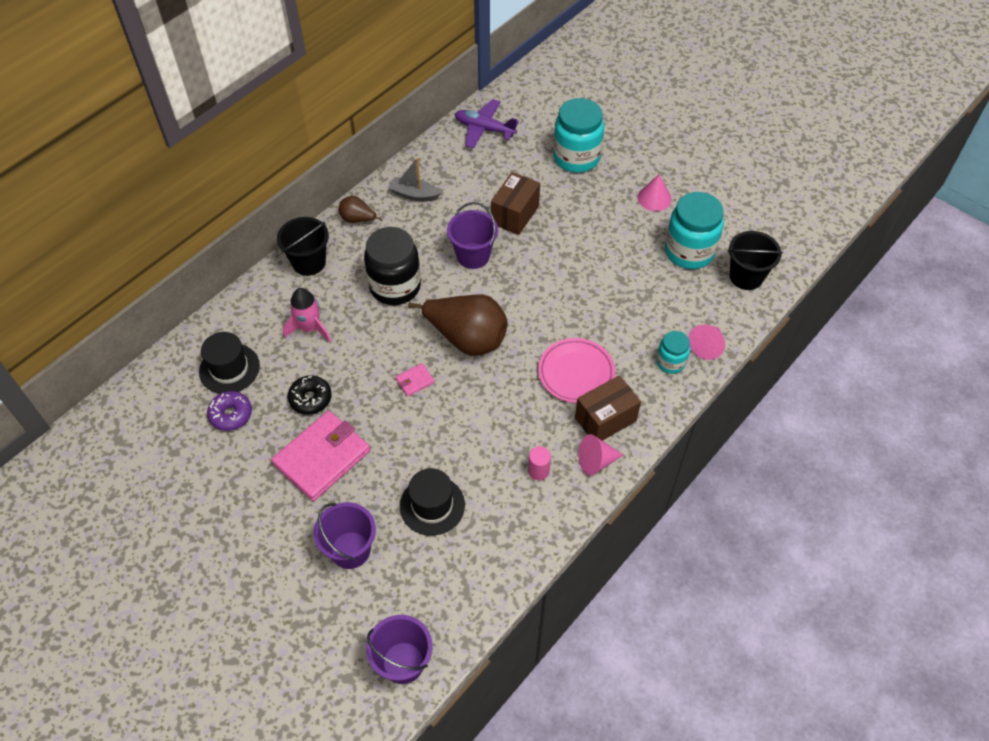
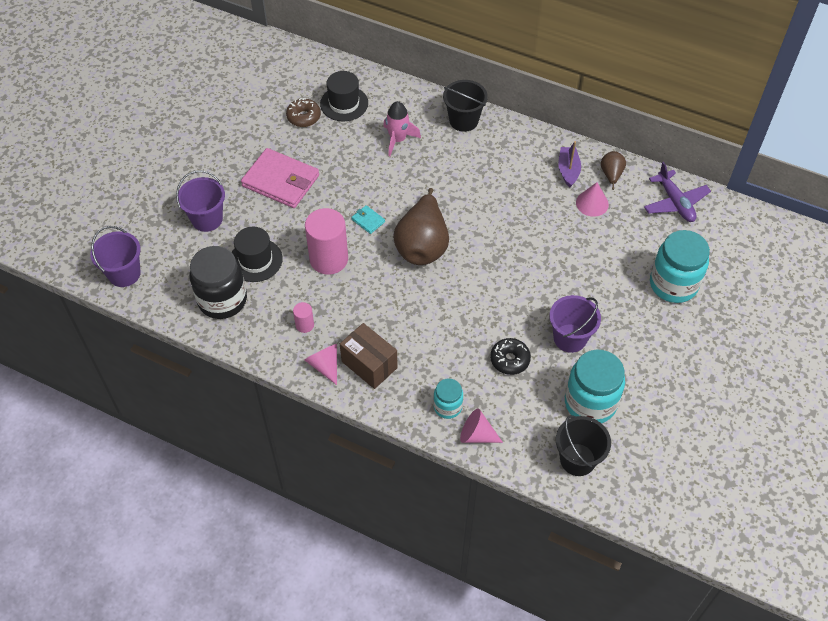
camera: 75 degrees right, 0 degrees up
purple donut [207,391,252,431] -> brown donut [286,98,321,127]
black donut [287,375,331,415] -> black donut moved to [490,338,531,375]
brown pear [338,196,383,223] -> brown pear moved to [601,151,626,190]
black jar [364,227,421,305] -> black jar moved to [190,246,247,319]
grey boat [389,158,441,201] -> purple boat [558,141,581,187]
pink wallet [396,363,435,397] -> turquoise wallet [351,205,385,234]
purple bucket [447,202,498,269] -> purple bucket moved to [549,295,601,353]
purple plane [455,99,519,148] -> purple plane turned 150 degrees clockwise [644,162,711,222]
brown box [491,172,540,235] -> none
pink plate [538,338,615,403] -> none
pink cone [638,174,672,211] -> pink cone moved to [576,182,609,217]
none -> pink cylinder [305,208,348,275]

